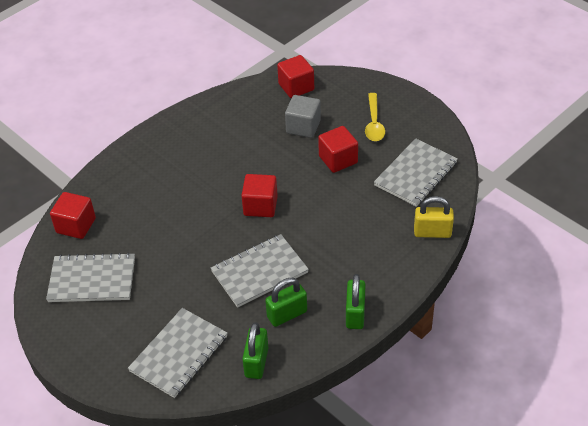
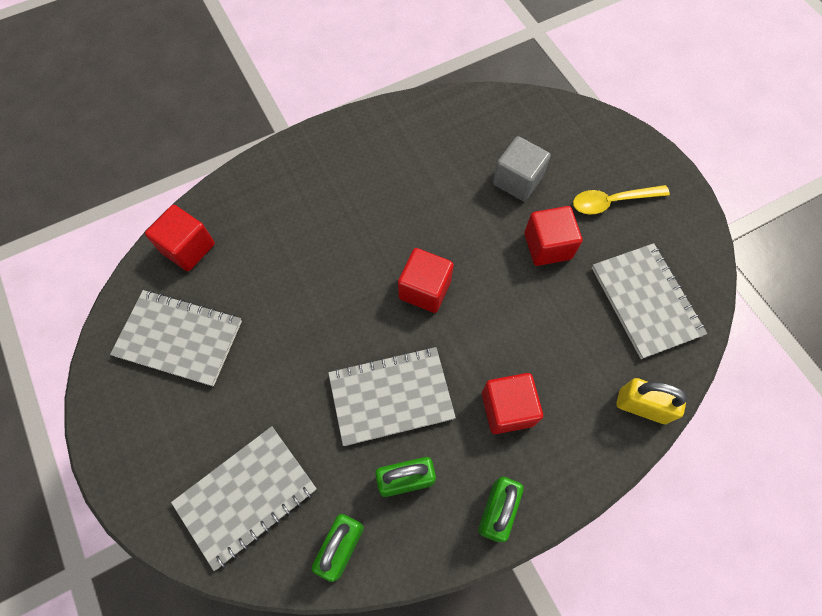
camera: 15 degrees right, 20 degrees up
red cube [277,55,314,98] -> red cube moved to [482,373,543,434]
yellow spoon [365,93,385,141] -> yellow spoon turned 60 degrees clockwise [573,185,670,215]
grey notebook [374,138,458,207] -> grey notebook turned 75 degrees counterclockwise [592,243,707,359]

